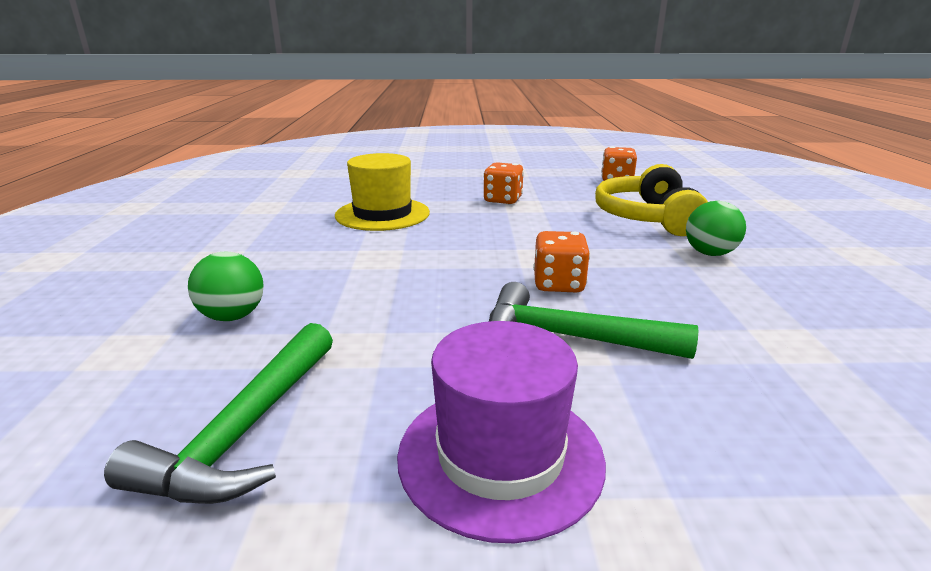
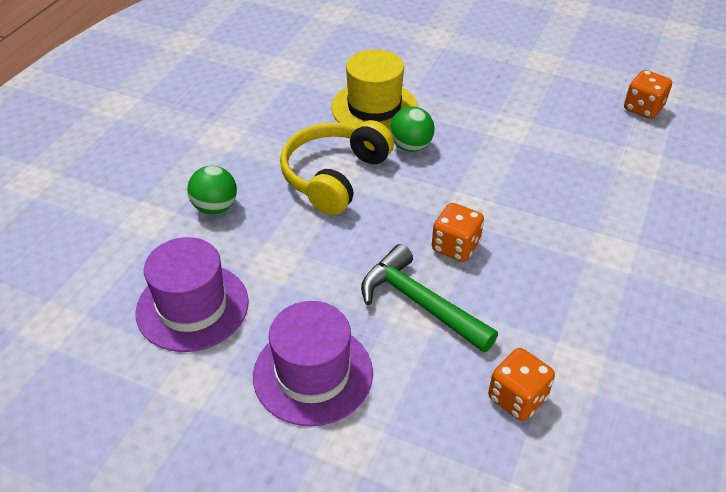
camera: 25 degrees right, 20 degrees up
green hammer [104,323,333,504] -> purple hat [135,237,249,352]
orange dice [483,162,524,204] -> orange dice moved to [488,348,555,421]
yellow headphones [595,164,708,236] -> yellow headphones moved to [280,120,394,215]
green ball [686,201,746,256] -> green ball moved to [390,106,435,152]

